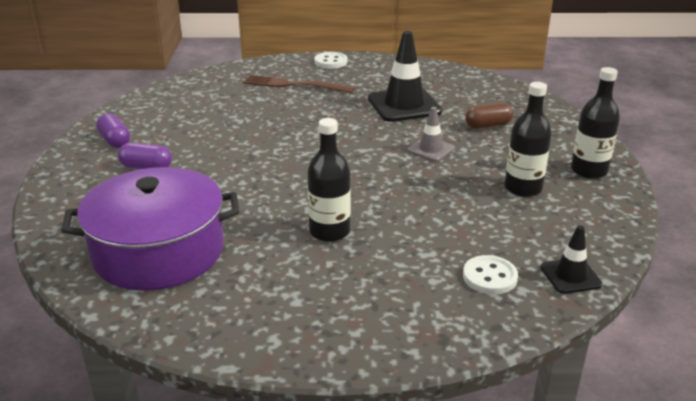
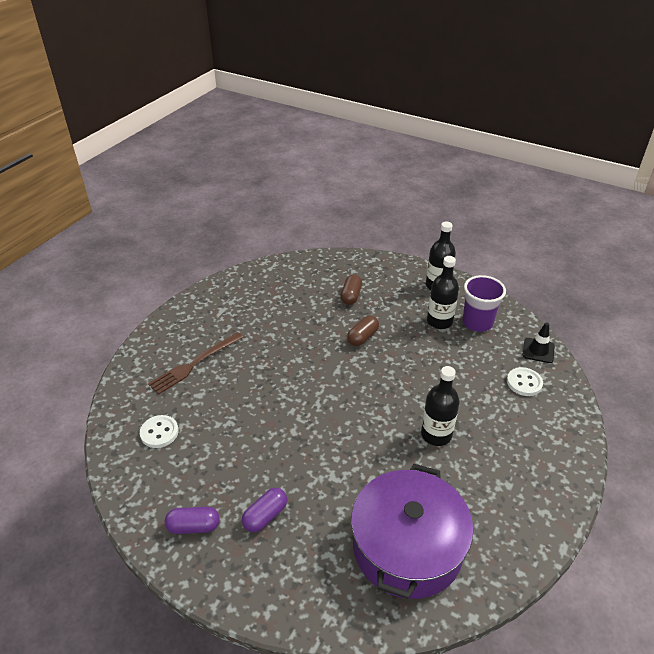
camera: 60 degrees left, 10 degrees up
white button [314,52,347,69] -> white button moved to [140,415,179,448]
black traffic cone [368,31,442,122] -> none
grey traffic cone [407,107,455,161] -> brown capsule [347,315,379,346]
none -> purple cup [462,275,506,332]

